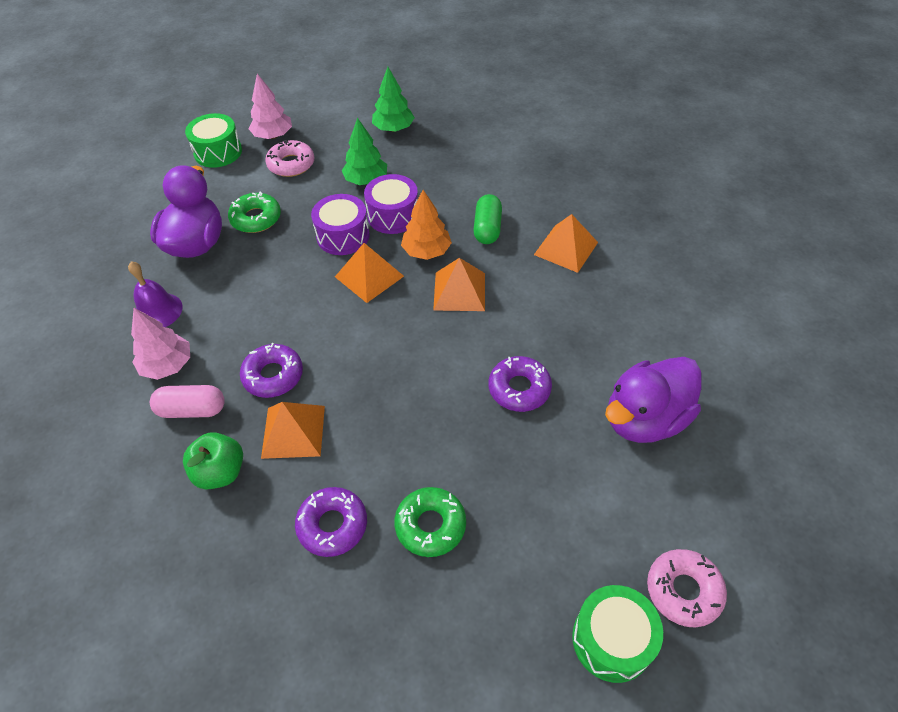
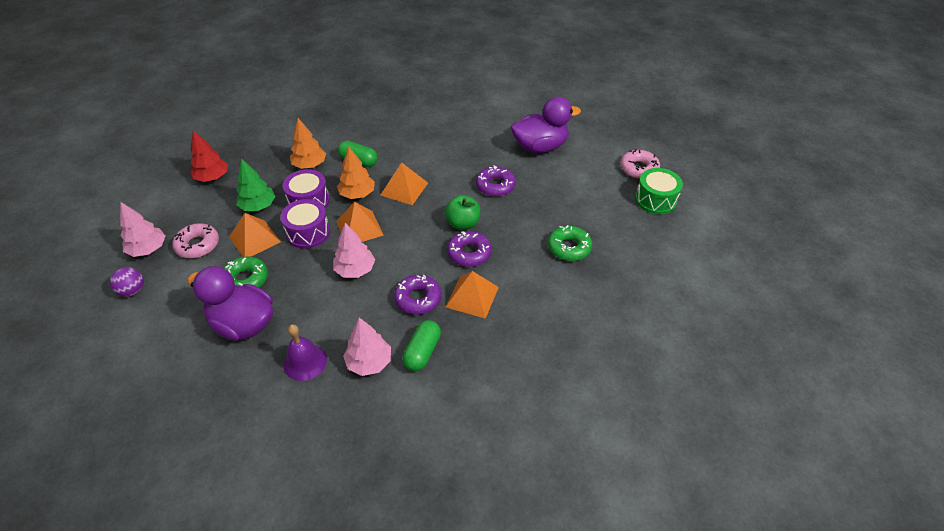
camera: 70 degrees left, 5 degrees down
pink capsule [150,385,225,418] -> green capsule [402,320,441,371]
green apple [183,432,243,489] -> green apple moved to [445,195,480,230]
green drum [185,113,242,168] -> purple ball [110,267,144,297]
purple donut [295,487,367,557] -> purple donut moved to [447,231,492,267]
green tree [372,67,415,132] -> red tree [190,130,228,182]
orange pyramid [534,214,598,273] -> orange pyramid moved to [229,213,281,257]
purple duck [605,357,702,443] -> purple duck turned 90 degrees counterclockwise [511,97,581,153]
none -> orange tree [290,118,326,169]
none -> pink tree [333,223,375,278]

